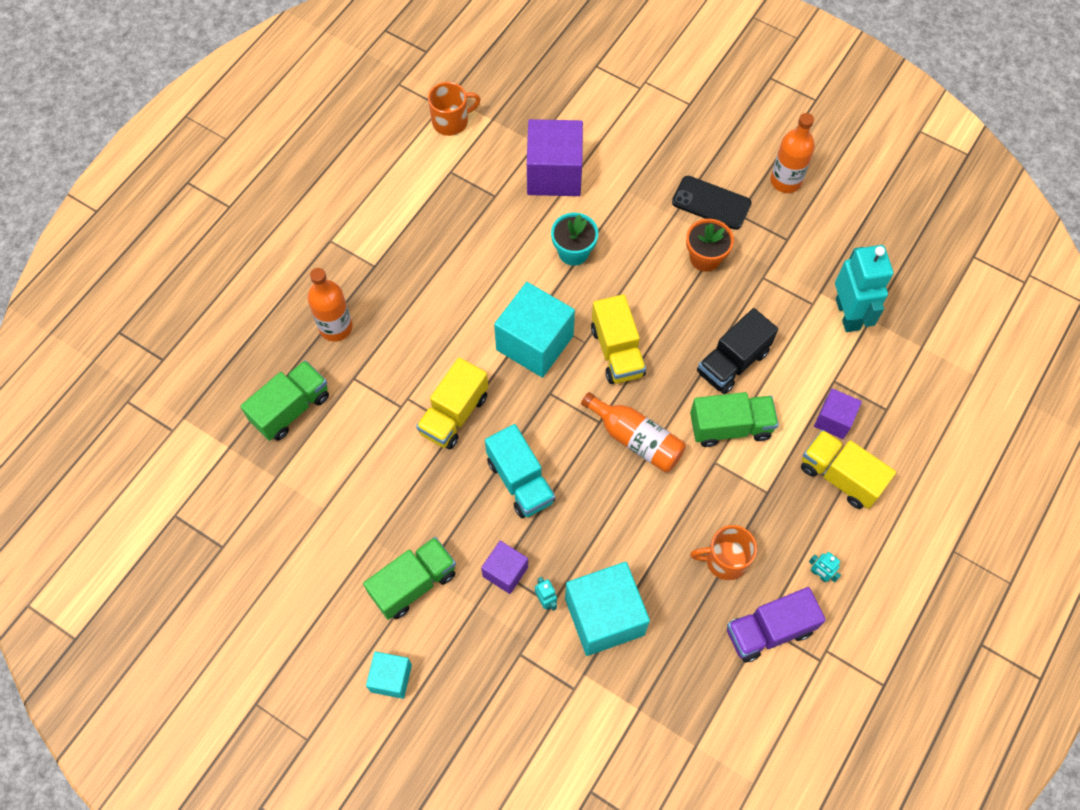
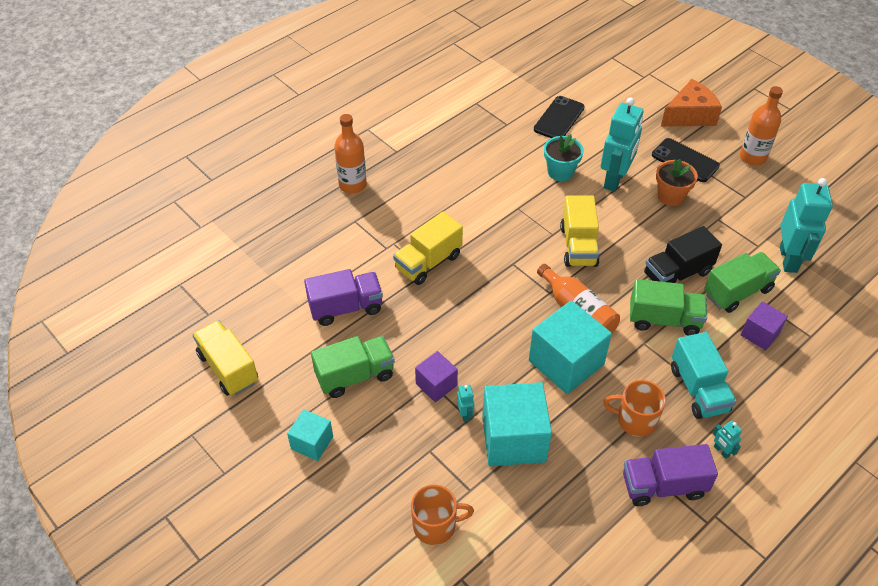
camera: 15 degrees right, 15 degrees down
green truck [240,360,329,441] -> green truck moved to [704,252,781,313]
orange mug [428,82,481,136] -> orange mug moved to [411,485,474,545]
turquoise truck [485,424,555,518] -> turquoise truck moved to [671,332,737,419]
turquoise cube [494,282,575,378] -> turquoise cube moved to [529,300,612,394]
purple cube [527,119,583,196] -> black phone [534,96,585,138]
yellow truck [801,430,896,509] -> yellow truck moved to [192,320,258,396]
none -> purple truck [304,269,383,326]
none -> turquoise robot [600,97,643,192]
none -> orange cheese [661,79,722,127]

